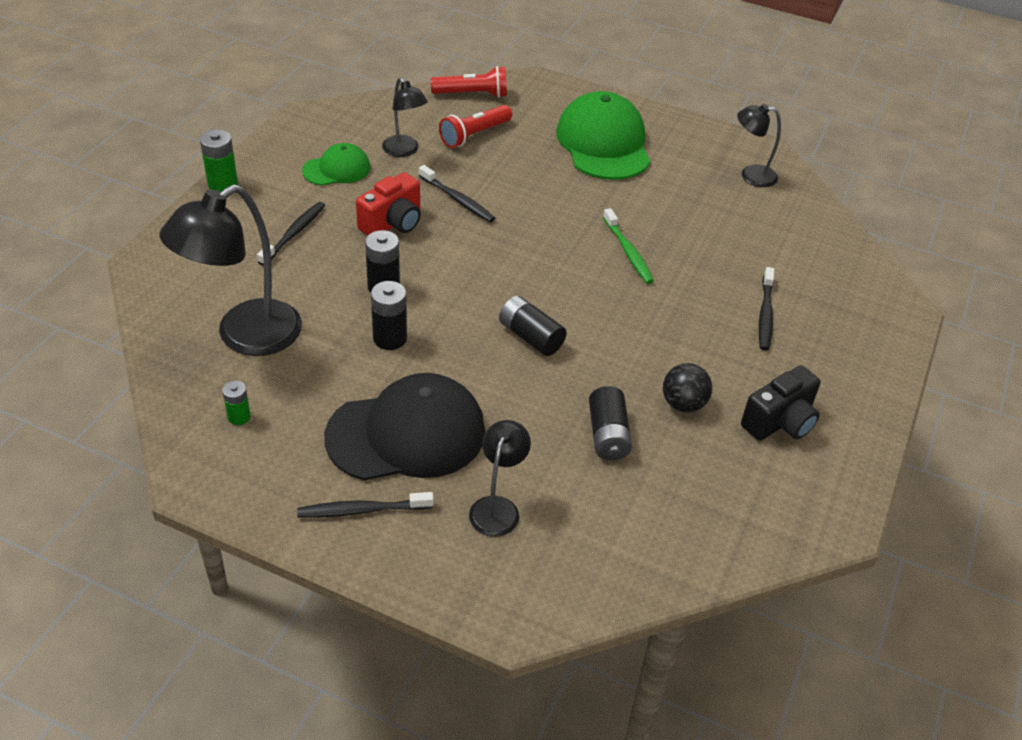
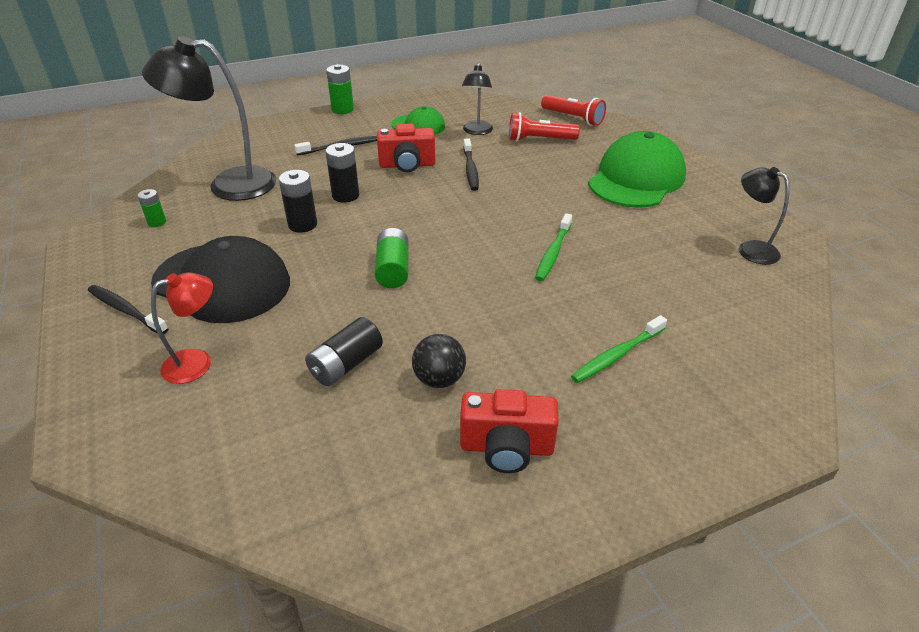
camera: 45 degrees right, 5 degrees down
black lamp [469,420,531,537] -> red lamp [151,272,213,384]
black battery [499,296,567,356] -> green battery [375,228,408,288]
black camera [741,365,821,441] -> red camera [460,389,559,473]
black toothbrush [759,267,774,351] -> green toothbrush [571,315,667,383]

